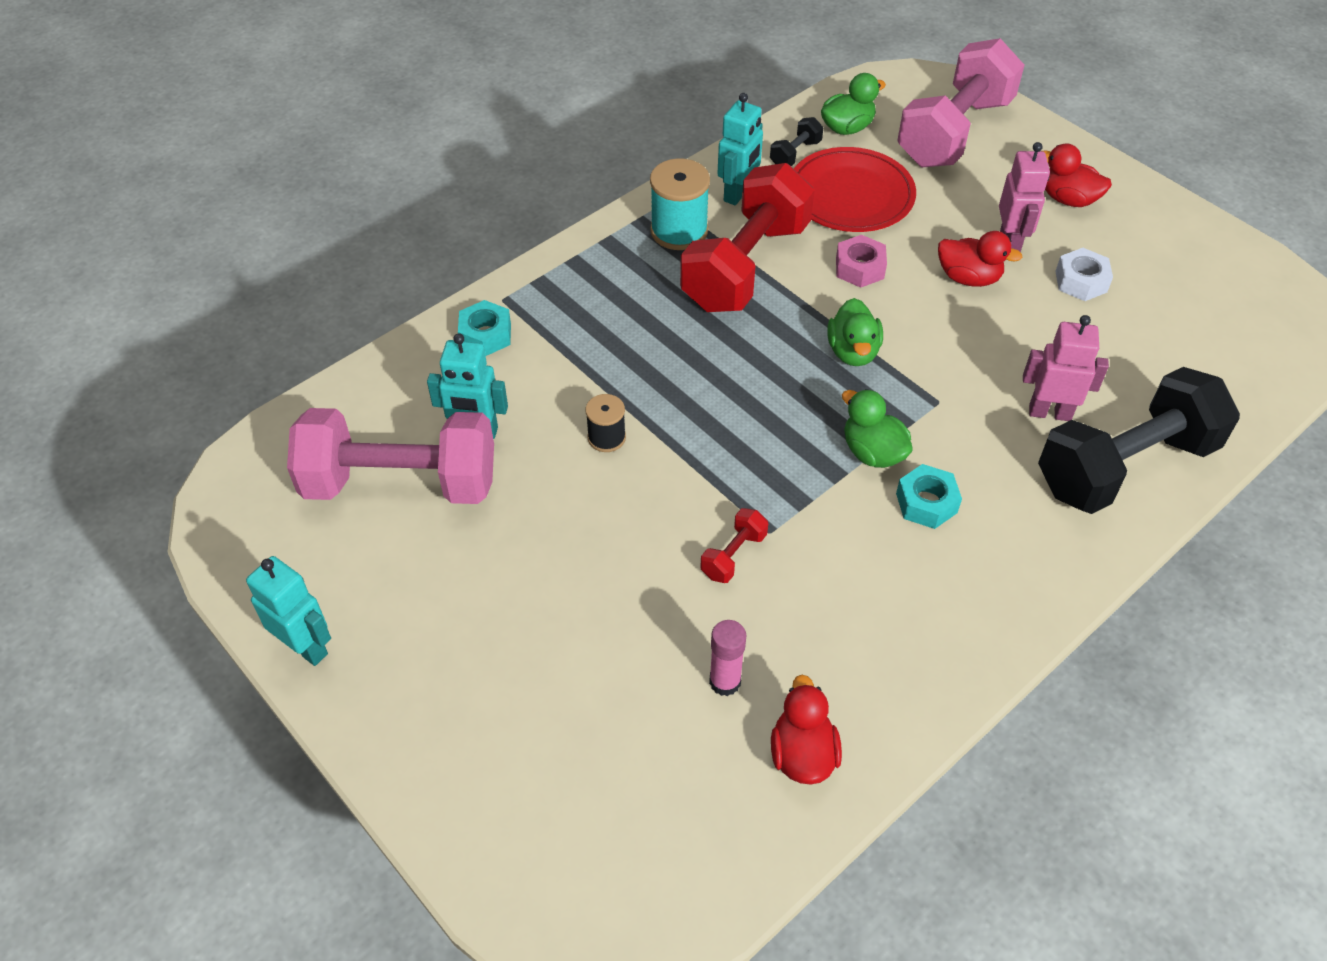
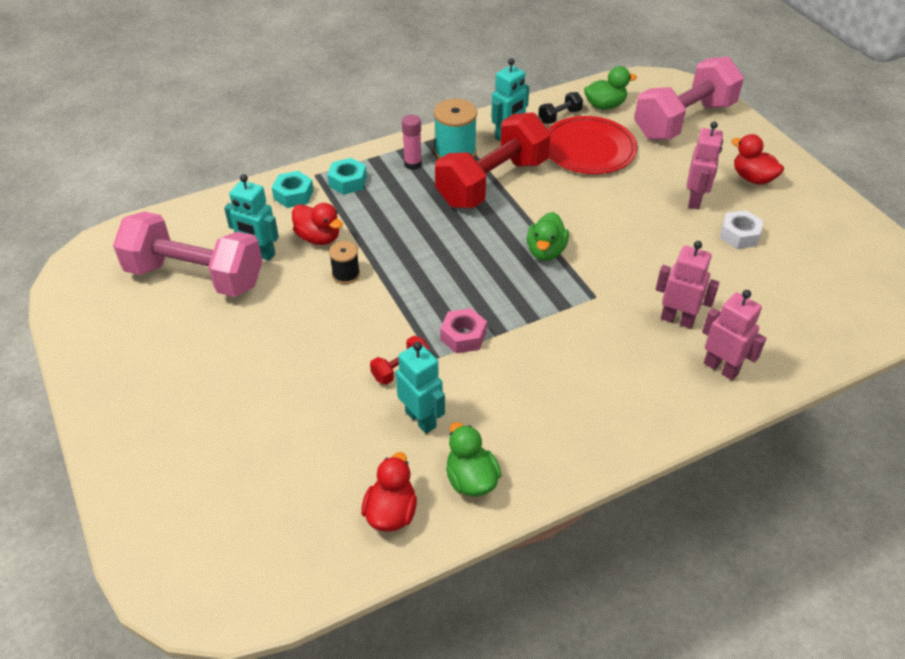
camera: 15 degrees right, 5 degrees down
turquoise robot [246,556,331,666] -> turquoise robot moved to [396,342,445,434]
pink glue stick [709,620,747,696] -> pink glue stick moved to [402,115,422,170]
pink nut [836,235,887,288] -> pink nut moved to [440,308,487,353]
green duck [842,389,913,468] -> green duck moved to [446,422,501,497]
turquoise nut [896,464,962,529] -> turquoise nut moved to [328,158,367,195]
red duck [938,231,1023,287] -> red duck moved to [292,203,343,245]
black dumbbell [1038,367,1240,514] -> pink robot [702,290,767,380]

